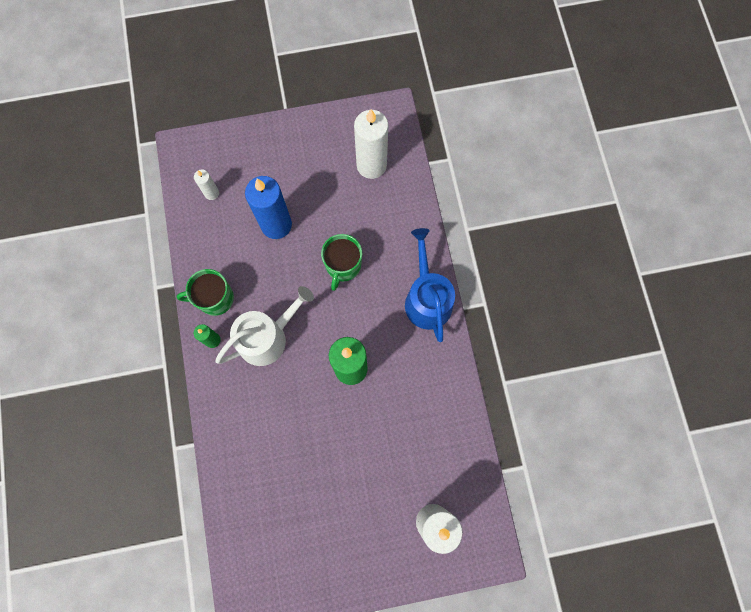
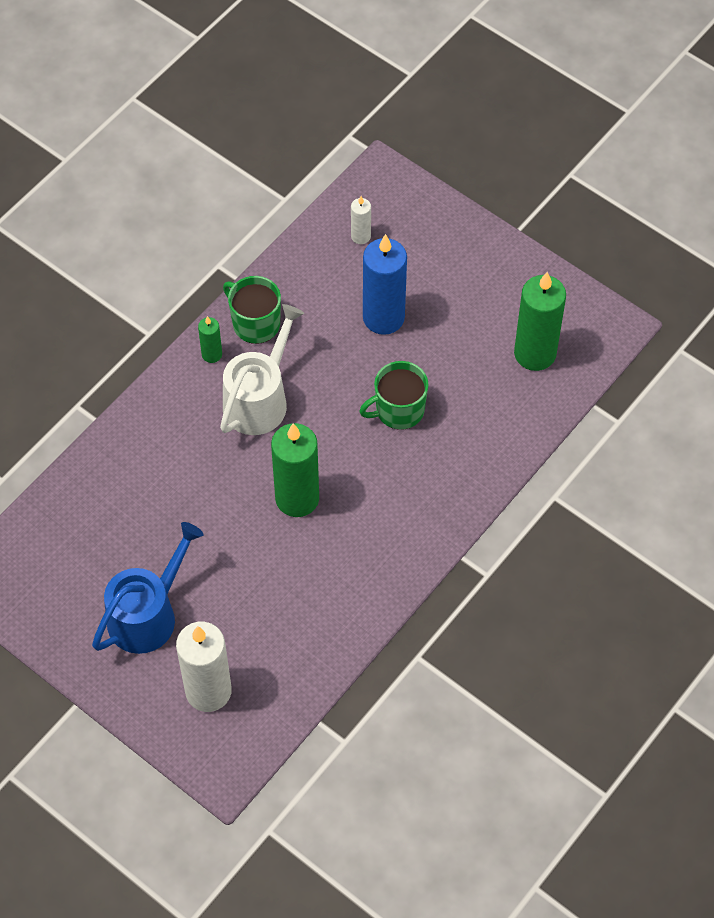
camera: 50 degrees right, 15 degrees down
white watering can [215,286,314,366] -> white watering can turned 75 degrees counterclockwise [220,304,304,435]
white candle [354,109,388,179] -> green candle [514,272,566,371]
blue watering can [405,228,455,342] -> blue watering can moved to [92,522,204,654]

